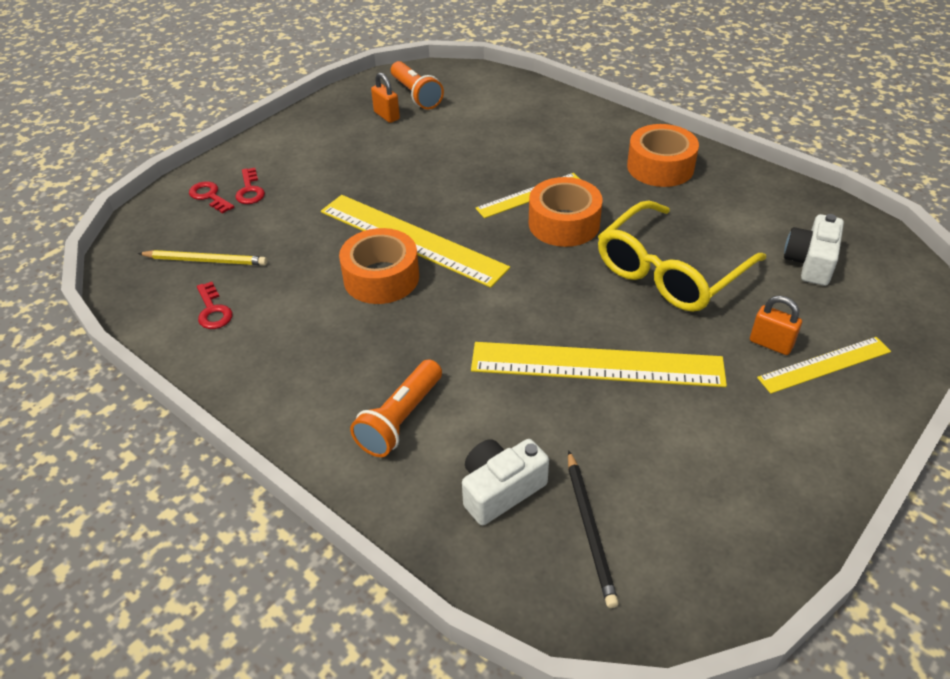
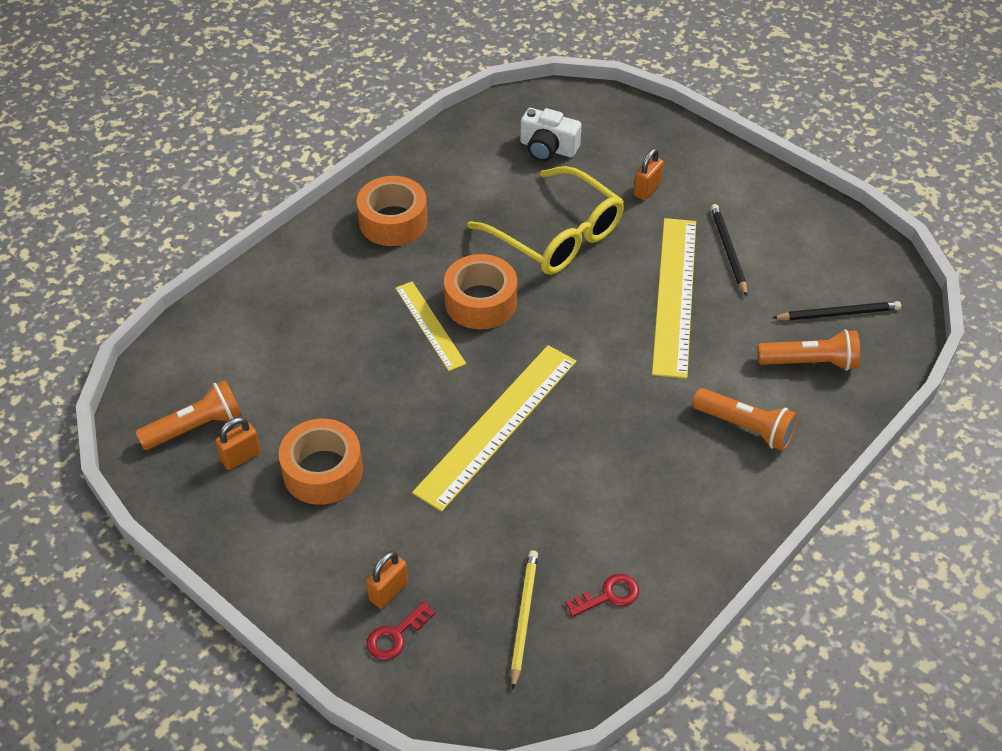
camera: 90 degrees left, 5 degrees up
red key [235,168,265,204] -> orange padlock [366,551,408,608]
orange tape [339,228,419,304] -> orange tape moved to [279,419,363,505]
white camera [462,439,549,525] -> orange flashlight [757,329,860,371]
yellow ruler [757,337,891,394] -> none
none -> black pencil [711,204,747,296]

